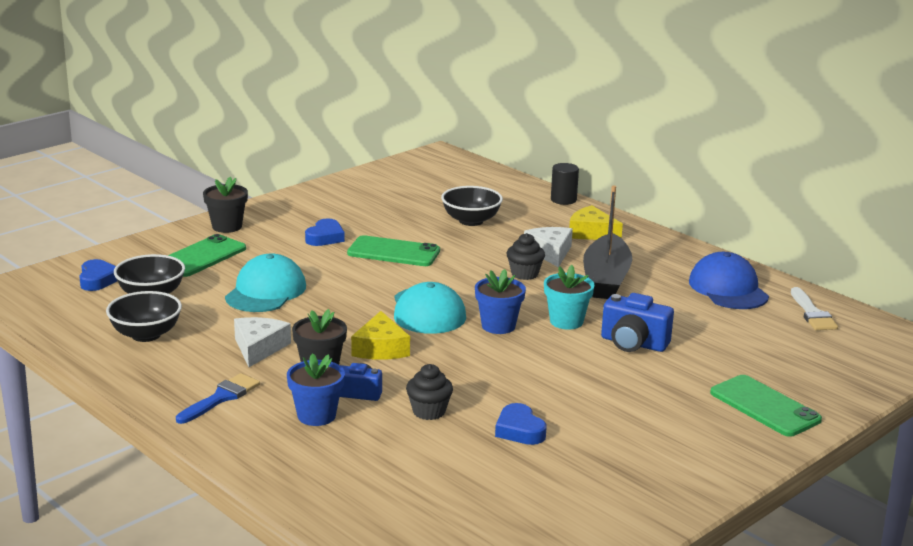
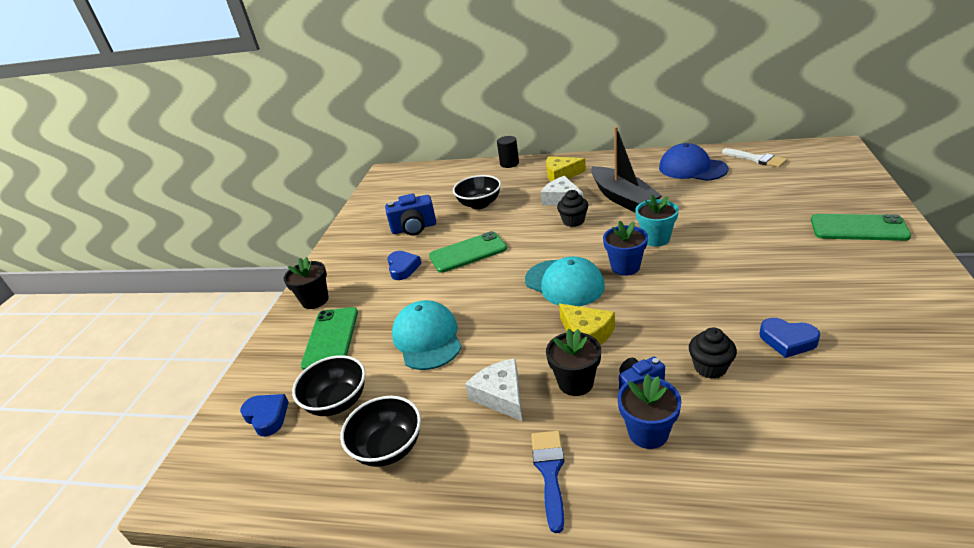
camera: 30 degrees left, 10 degrees up
blue camera [601,293,674,352] -> blue camera moved to [385,194,436,236]

